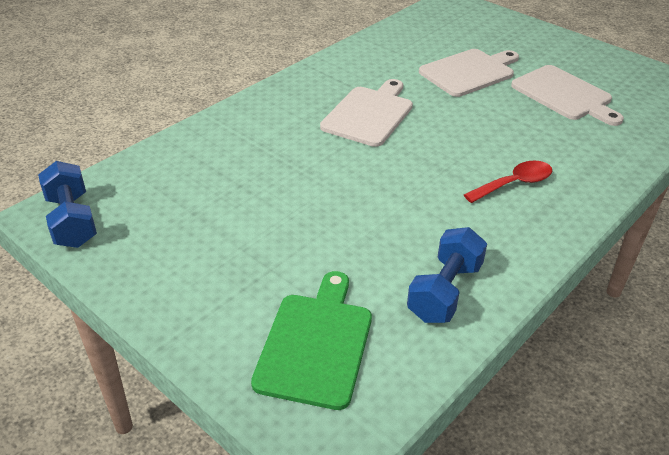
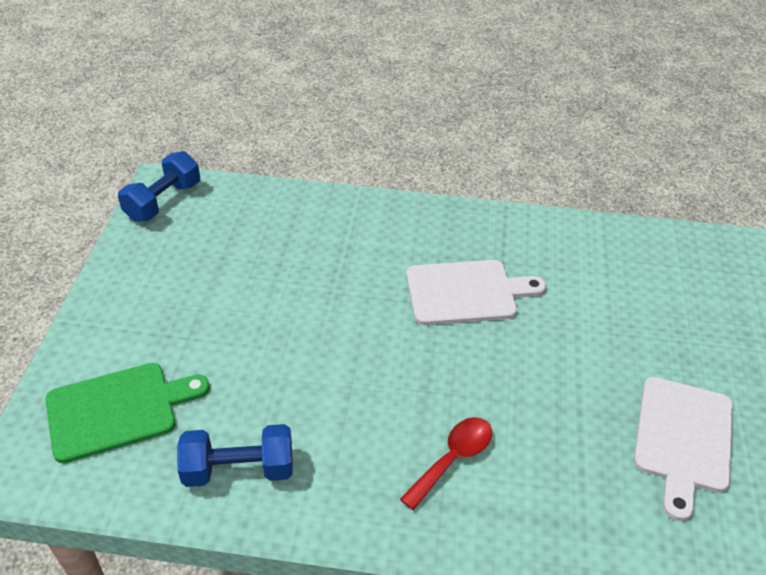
camera: 55 degrees right, 5 degrees up
white cutting board [419,49,519,97] -> none
red spoon [464,161,552,203] -> red spoon turned 75 degrees counterclockwise [400,417,492,510]

